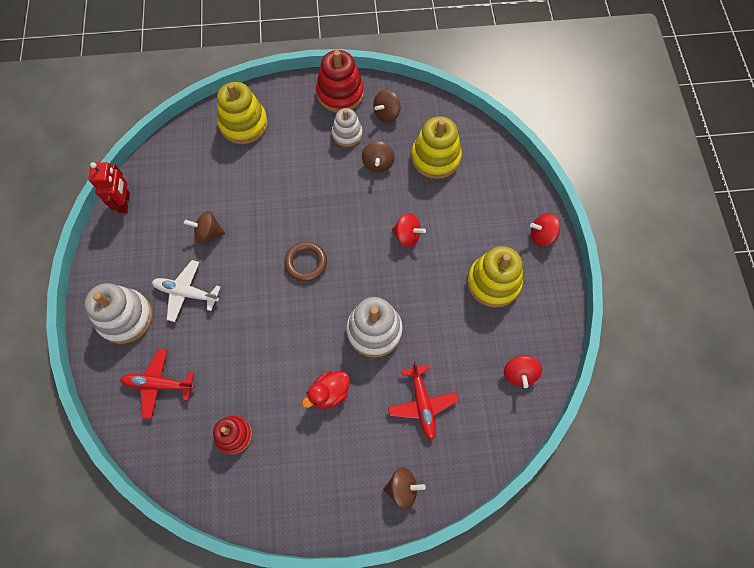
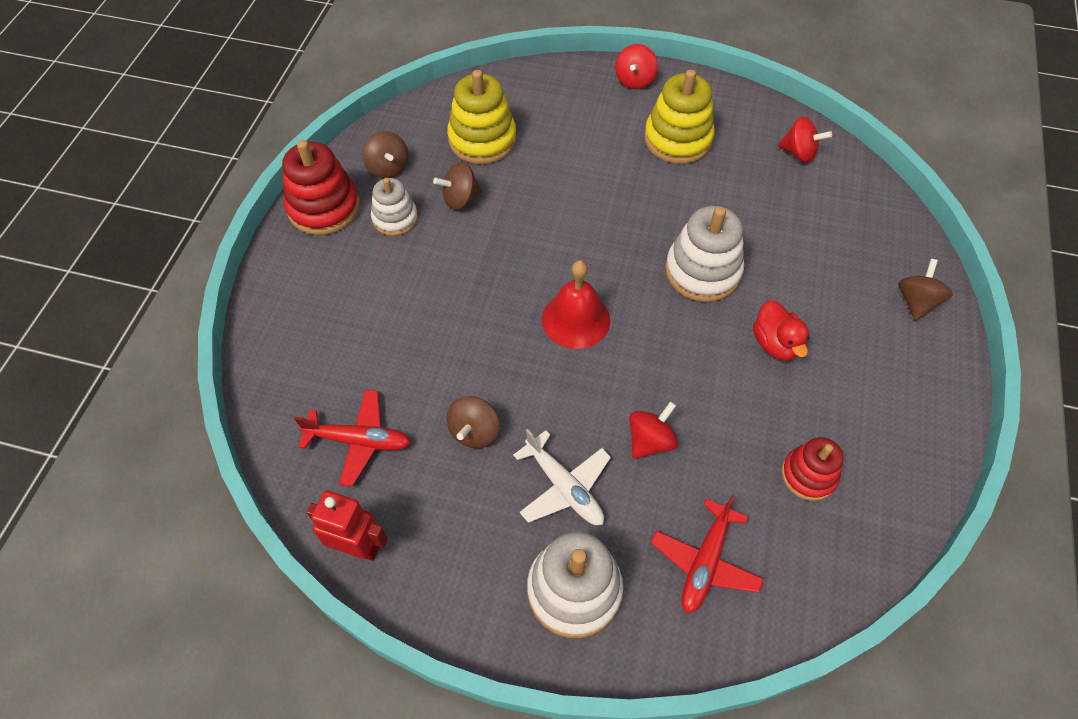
camera: 70 degrees left, 10 degrees down
white plane [152,260,221,322] -> white plane turned 75 degrees counterclockwise [513,429,611,525]
yellow stacking toy [217,82,268,144] -> none
brown ring [284,242,327,282] -> red bell [542,260,610,349]
brown spinning top [362,141,394,173] -> brown spinning top turned 135 degrees clockwise [433,162,482,210]
red plane [388,361,459,440] -> red plane moved to [294,389,411,487]
red spinning top [392,213,426,248] -> red spinning top moved to [629,401,678,459]

